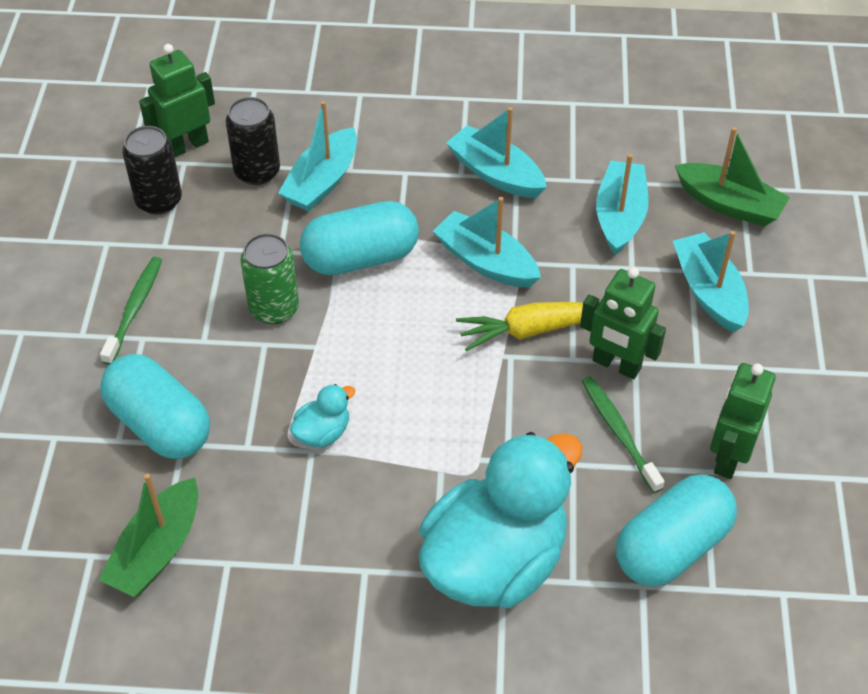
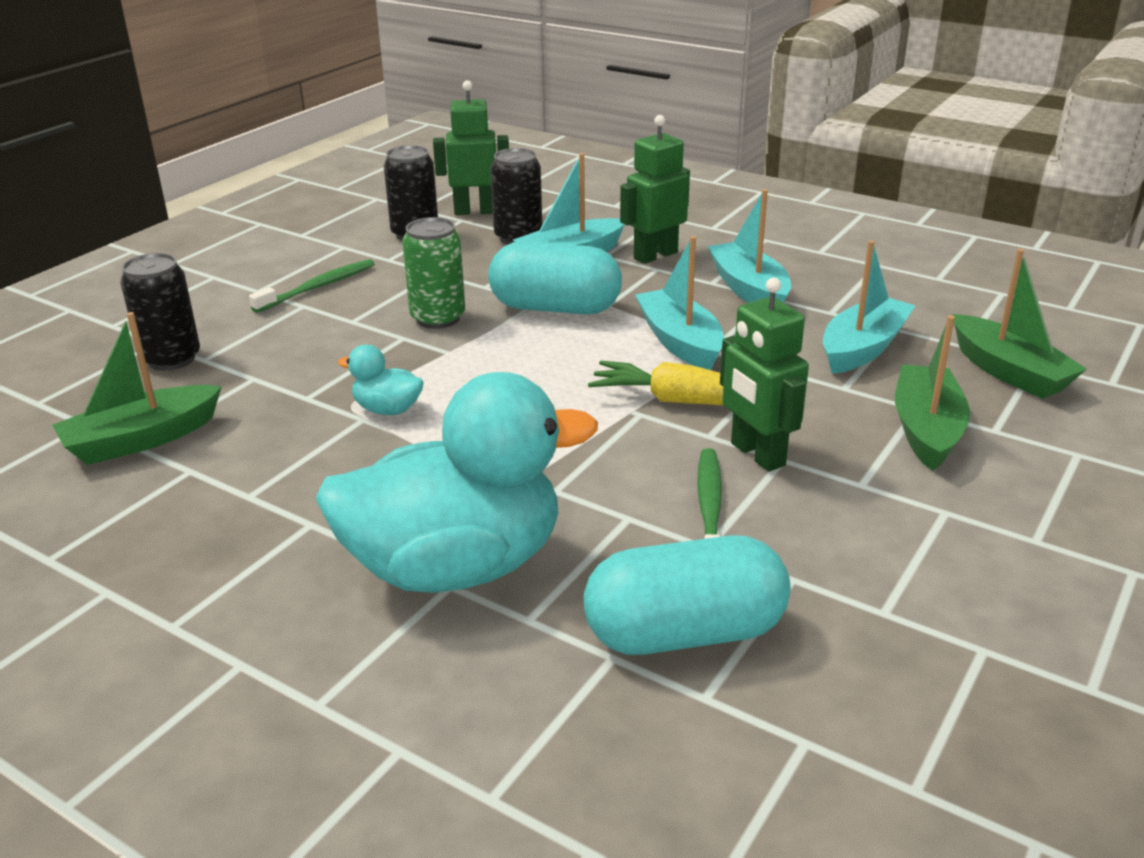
camera: 30 degrees right, 20 degrees down
turquoise capsule [100,354,210,459] -> none
turquoise duck [290,384,355,448] -> turquoise duck turned 150 degrees counterclockwise [338,344,424,415]
turquoise boat [673,231,749,332] -> green boat [895,315,970,471]
green robot [710,363,776,479] -> green robot moved to [620,115,690,264]
none -> black can [120,253,200,371]

